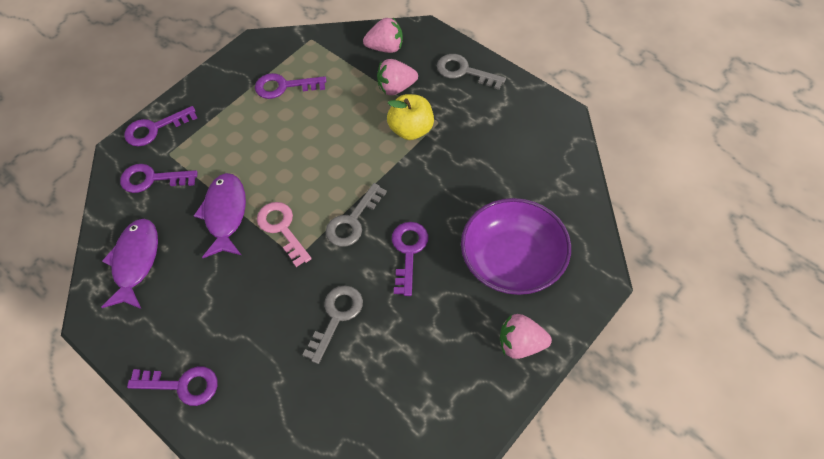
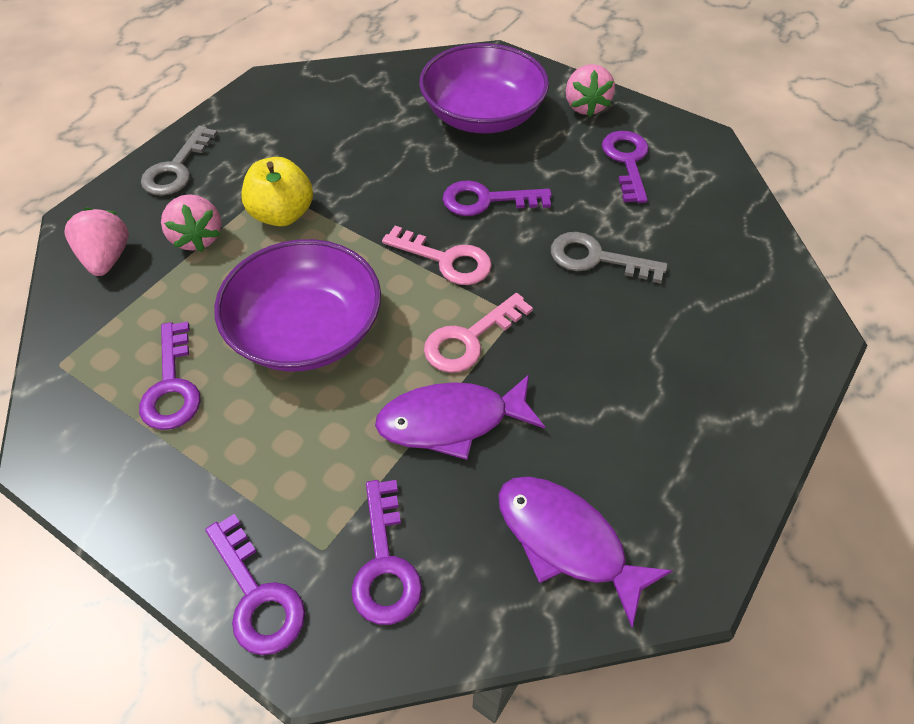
camera: 100 degrees left, 5 degrees down
purple fish [102,219,158,309] -> purple fish turned 45 degrees clockwise [498,476,673,627]
purple key [127,366,218,406] -> purple key moved to [602,131,649,203]
grey key [326,183,387,247] -> pink key [382,226,492,285]
none -> purple bowl [214,239,381,371]

